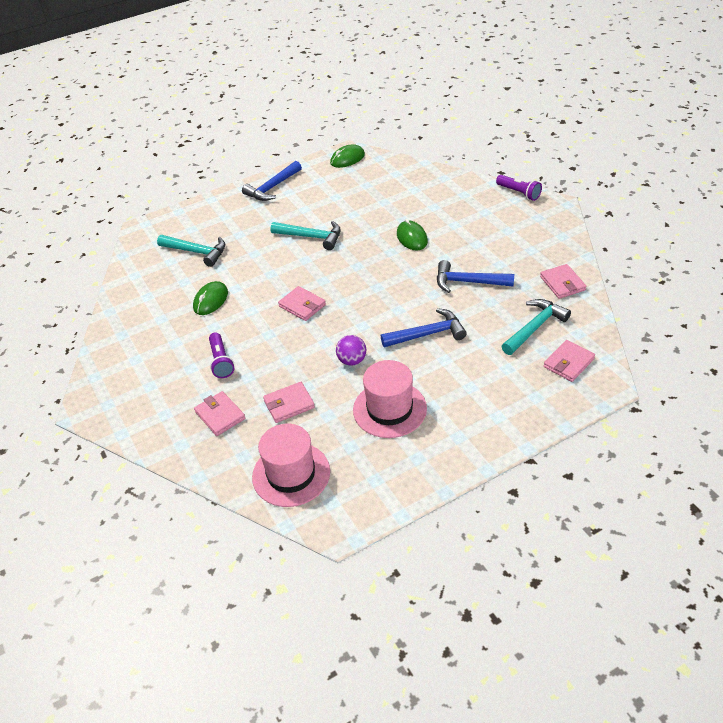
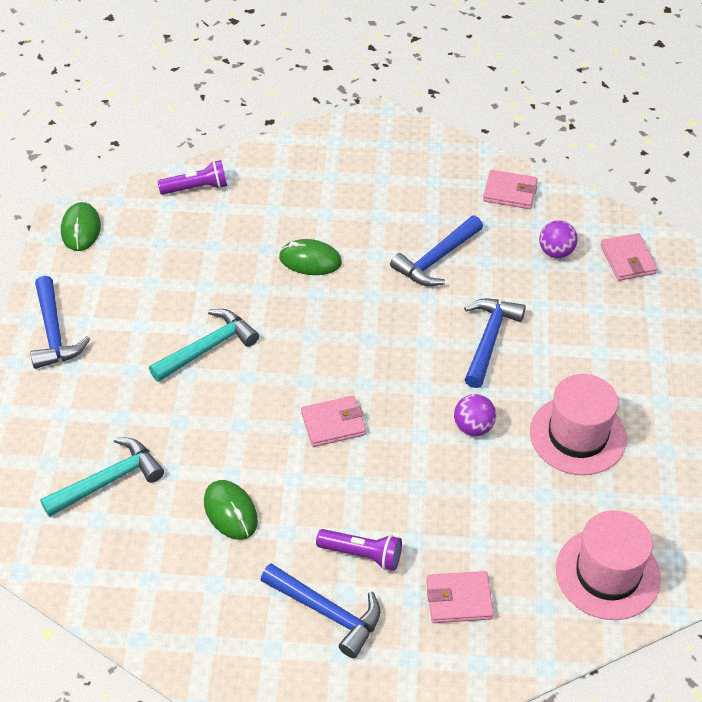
camera: 60 degrees left, 5 degrees up
pink wallet [263,382,315,423] -> none
purple flashlight [496,175,542,201] -> purple flashlight moved to [158,160,227,195]
turquoise hammer [501,299,571,355] -> purple ball [539,220,578,258]
none -> blue hammer [261,563,380,658]

